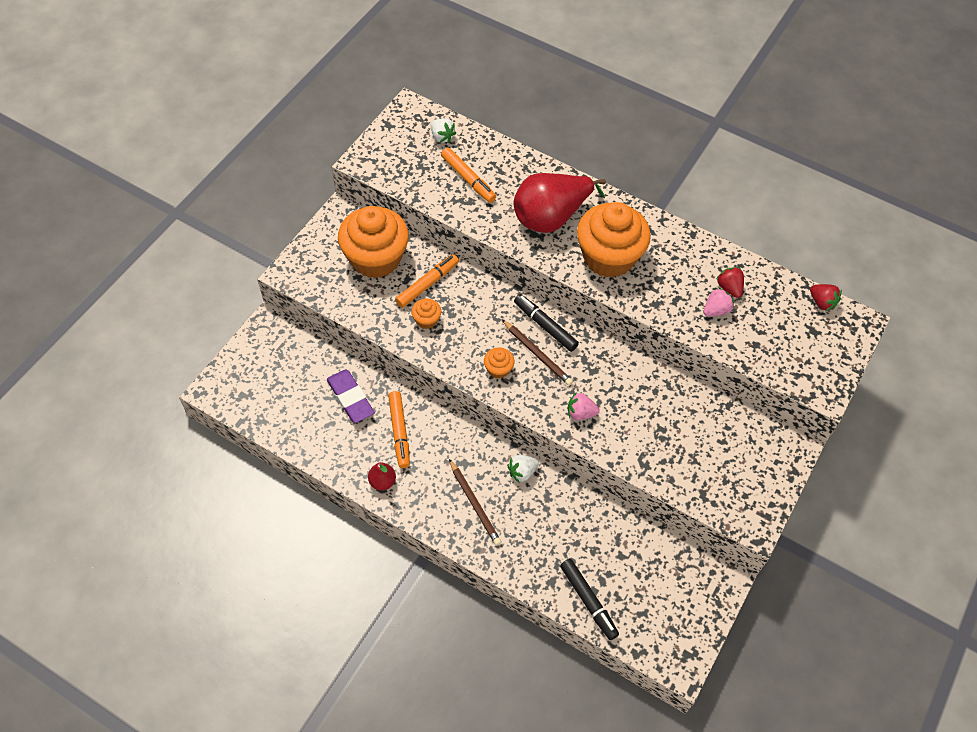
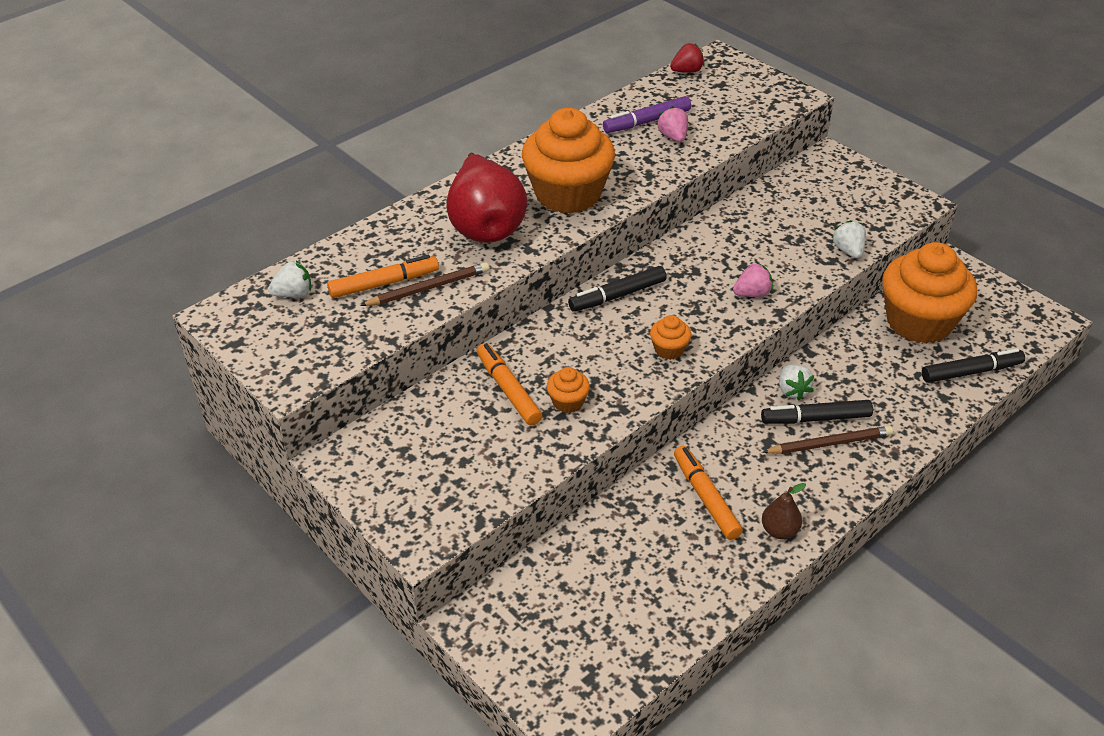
camera: 70 degrees left, 15 degrees down
purple eraser [327,369,375,423] -> none
orange cupcake [338,206,409,278] -> orange cupcake moved to [882,242,977,344]
red pear [368,462,396,490] -> brown pear [762,483,806,539]
orange marker [388,391,410,468] -> orange marker turned 120 degrees counterclockwise [674,446,743,540]
brown pencil [502,320,573,386] -> brown pencil moved to [360,262,489,306]
pink strawberry [568,393,600,420] -> pink strawberry turned 135 degrees counterclockwise [733,263,773,297]
red strawberry [716,267,744,298] -> purple marker [603,96,691,133]
none -> black marker [761,400,873,424]
none -> white strawberry [832,220,866,258]

